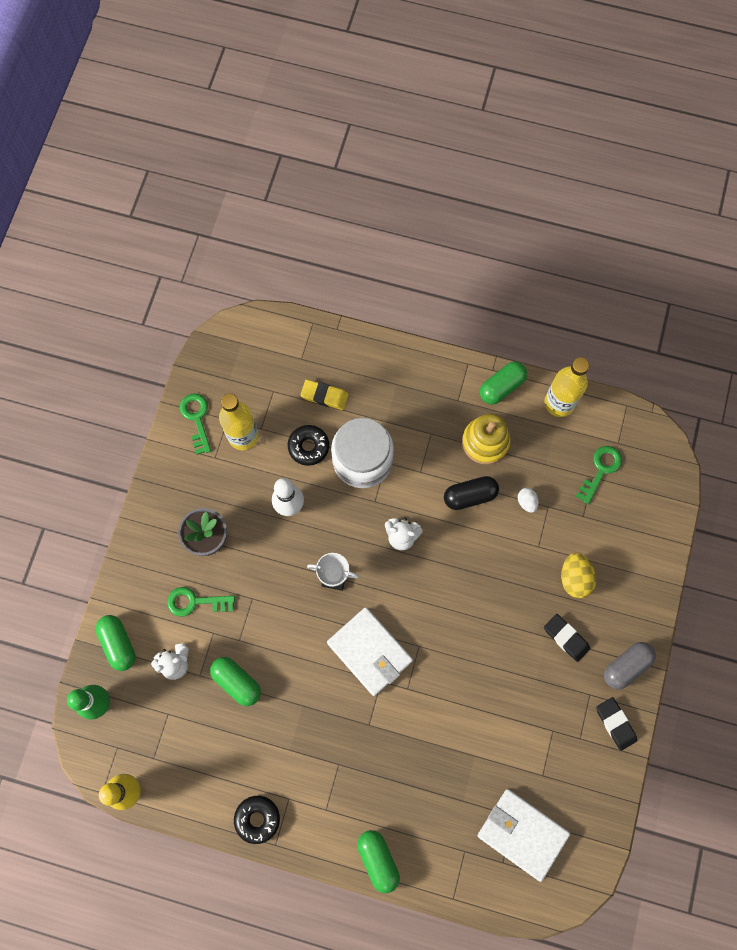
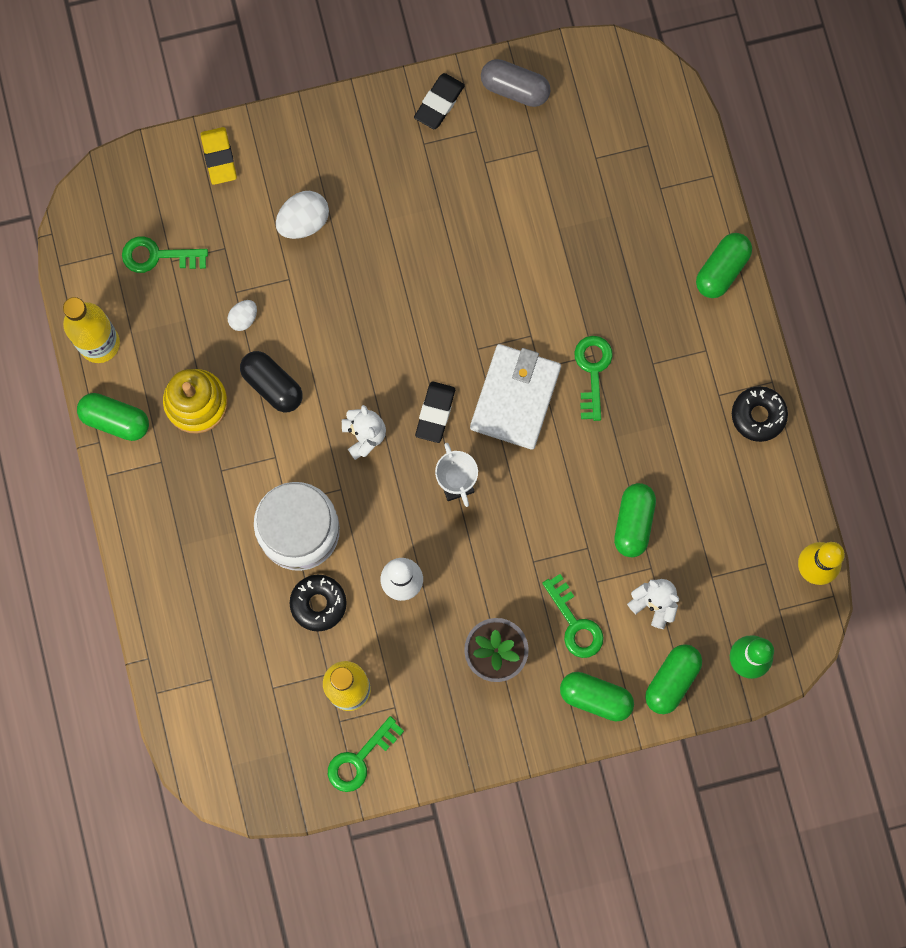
camera: 120 degrees left, 5 degrees up
yellow eraser [300,380,349,410] -> yellow eraser moved to [201,127,237,185]
white wallet [477,789,570,882] -> none
black eraser [544,614,590,662] -> black eraser moved to [415,381,455,443]
yellow egg [561,553,596,598] -> white egg [276,191,329,239]
grey capsule [604,642,656,689] -> grey capsule moved to [481,59,550,107]
none -> green capsule [560,672,634,722]
none -> green key [574,336,613,421]

